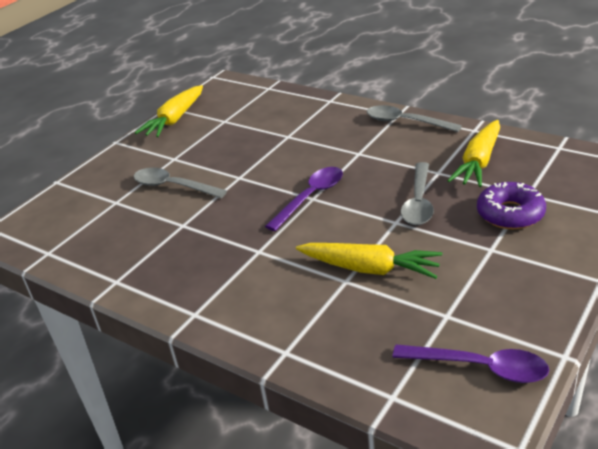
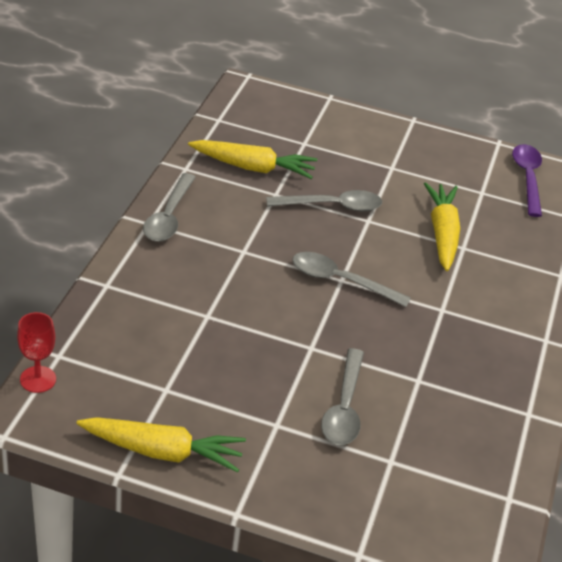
camera: 115 degrees left, 5 degrees up
purple spoon [265,167,343,231] -> grey spoon [292,252,411,307]
purple donut [477,182,546,229] -> none
none -> red goblet [17,312,56,393]

